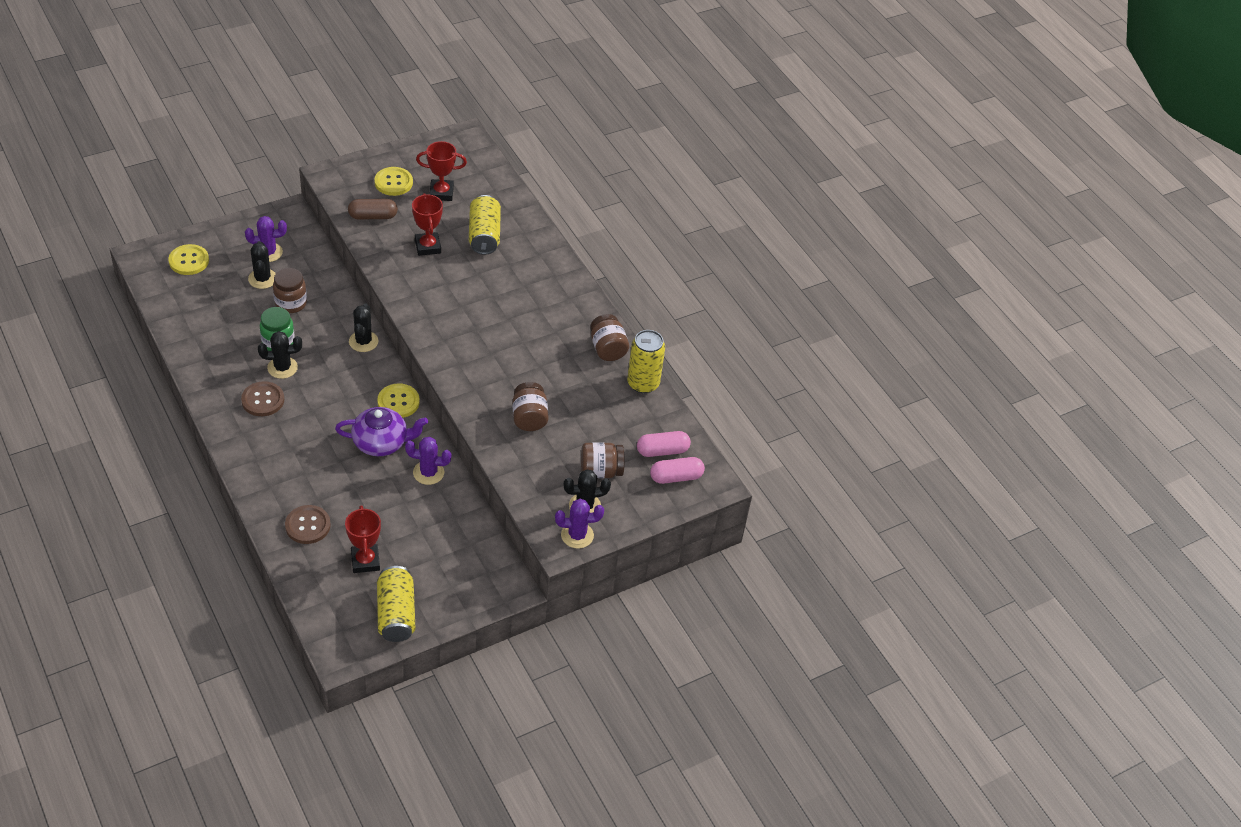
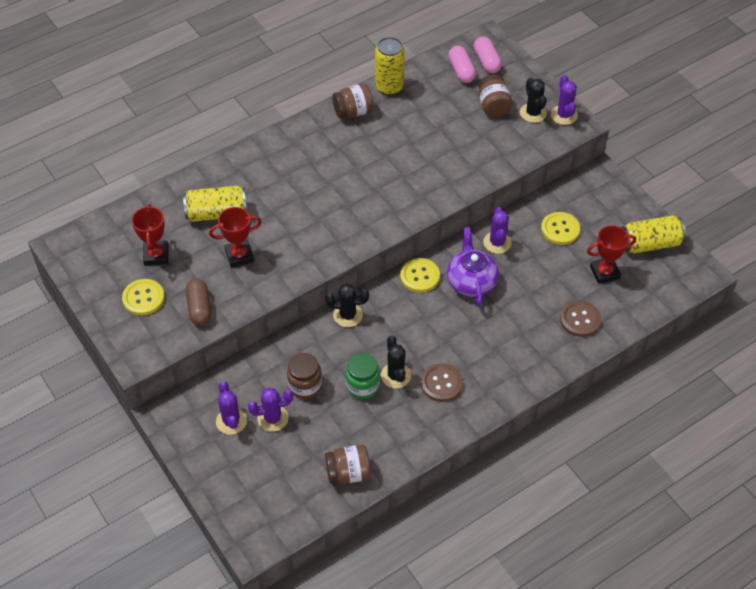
camera: 90 degrees left, 5 degrees up
yellow button [168,244,209,275] -> yellow button moved to [541,212,580,245]
black cactus [248,241,276,289] -> purple cactus [248,388,293,432]
brown jar [512,382,549,431] -> brown jar moved to [325,444,371,484]

